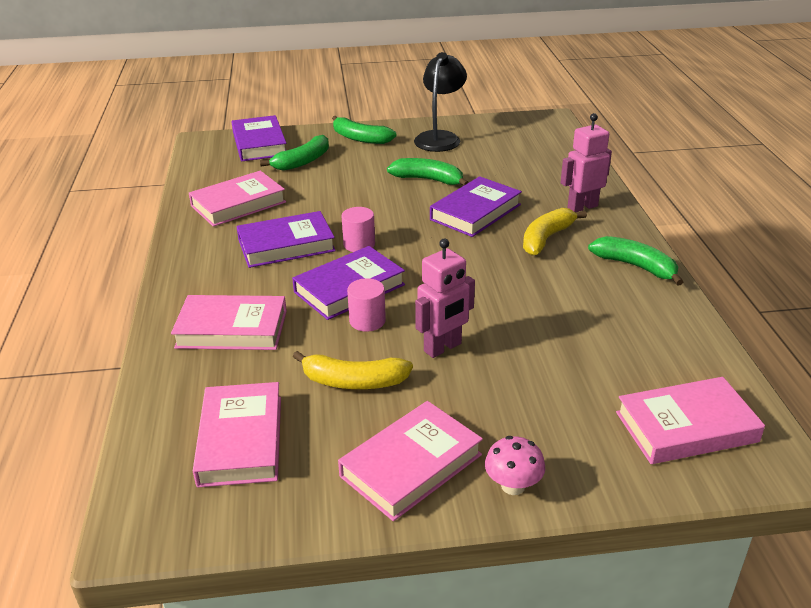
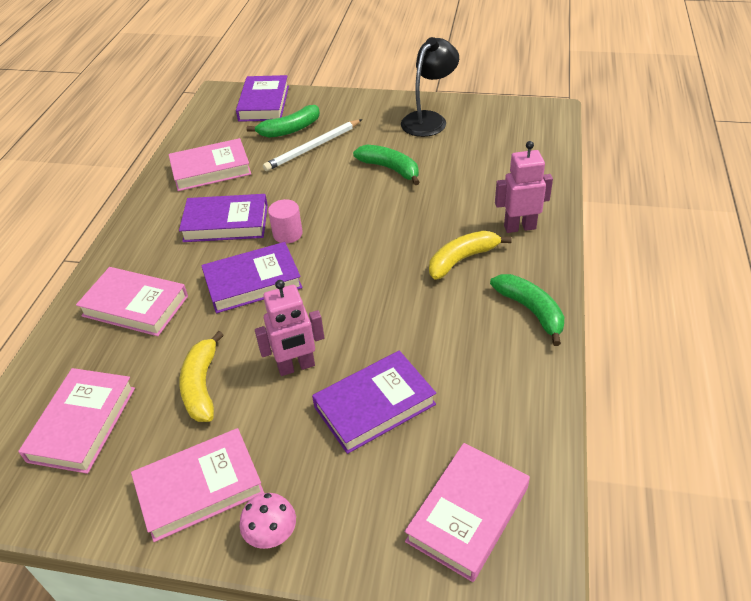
camera: 20 degrees right, 10 degrees up
yellow banana [293,351,413,389] -> yellow banana turned 60 degrees clockwise [179,331,224,422]
green banana [332,116,396,144] -> none
pink cylinder [347,278,386,332] -> none
purple book [430,176,522,237] -> purple book moved to [312,351,436,454]
pink book [616,377,765,464] -> pink book turned 60 degrees counterclockwise [404,443,530,582]
none -> white pencil [263,119,362,171]

